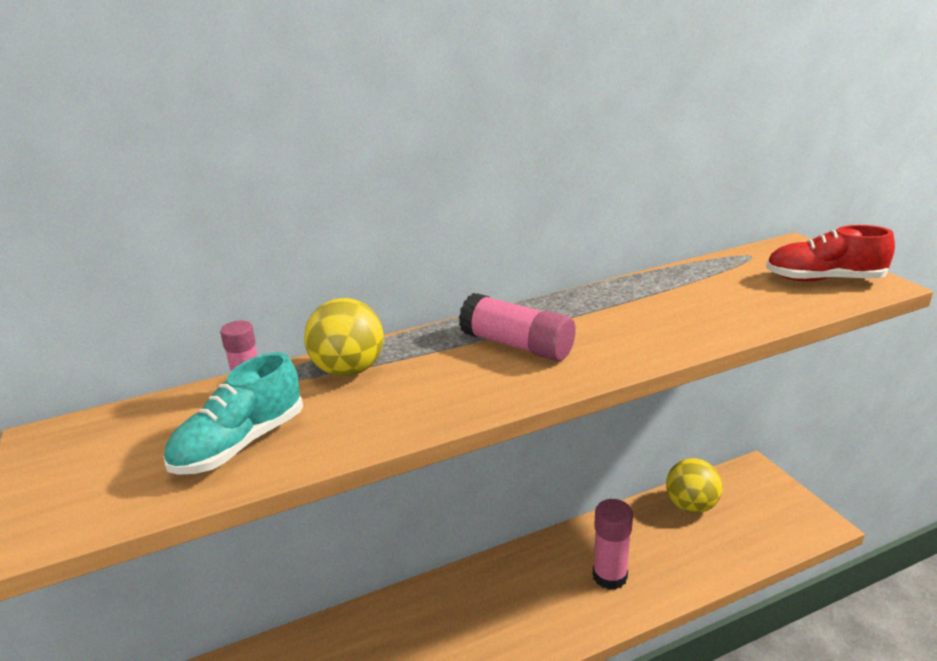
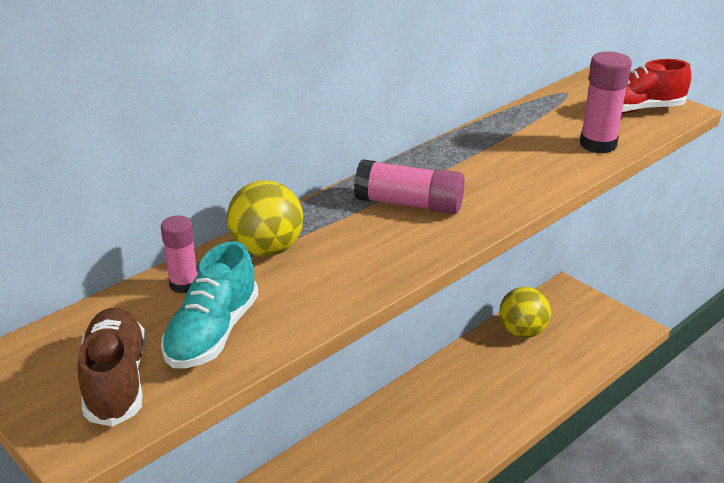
camera: 20 degrees left, 5 degrees up
pink glue stick [593,499,633,590] -> pink glue stick moved to [580,52,632,154]
none -> brown shoe [78,308,146,427]

